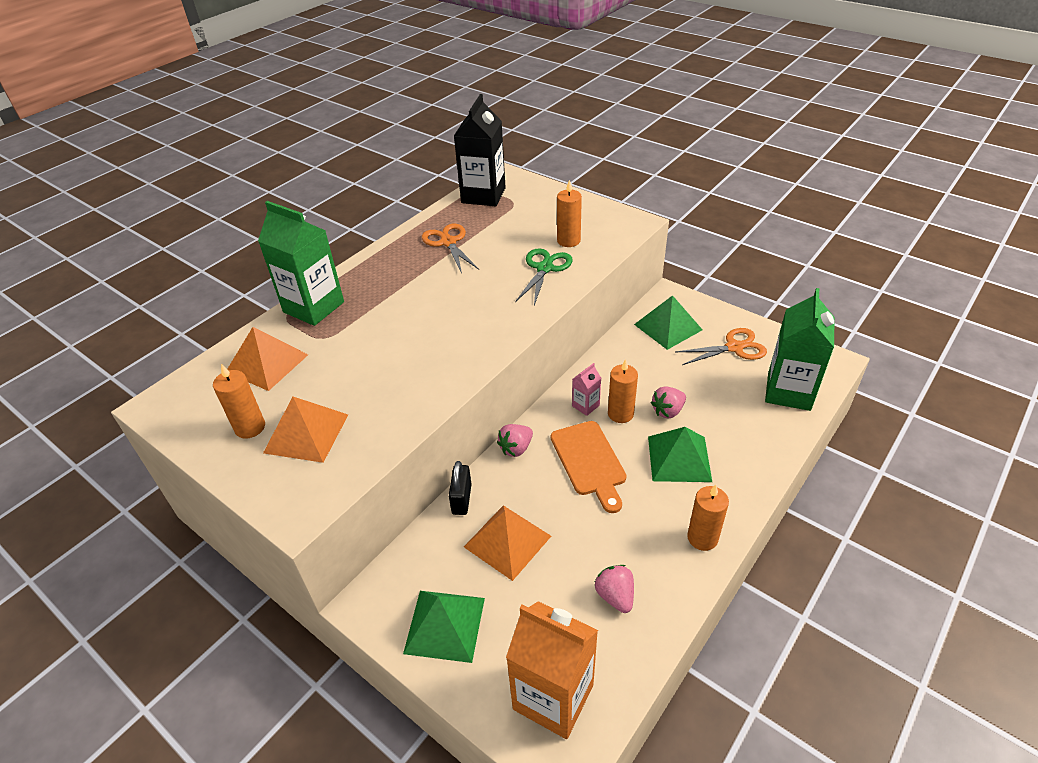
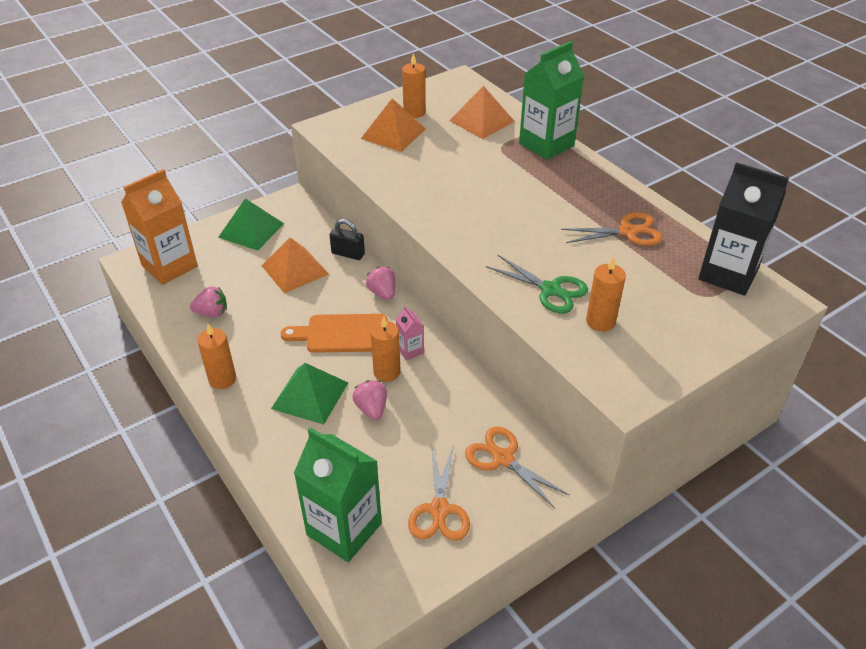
camera: 105 degrees right, 0 degrees up
green pyramid [634,295,702,350] -> orange scissors [465,426,570,508]

